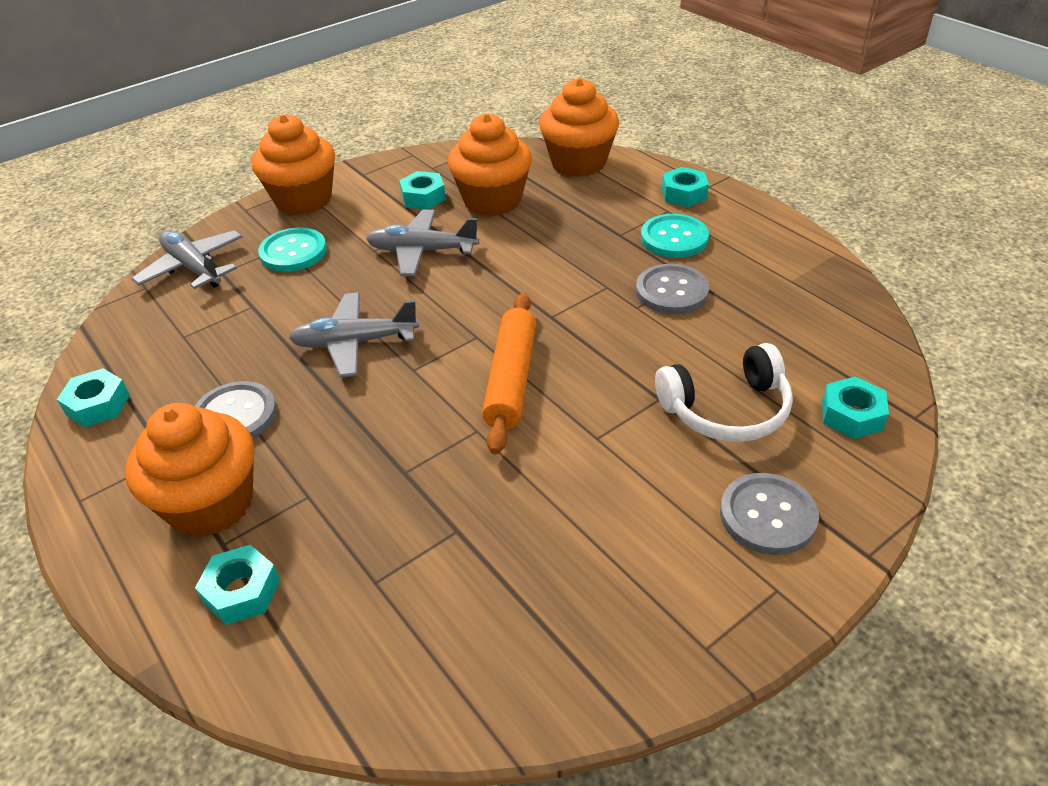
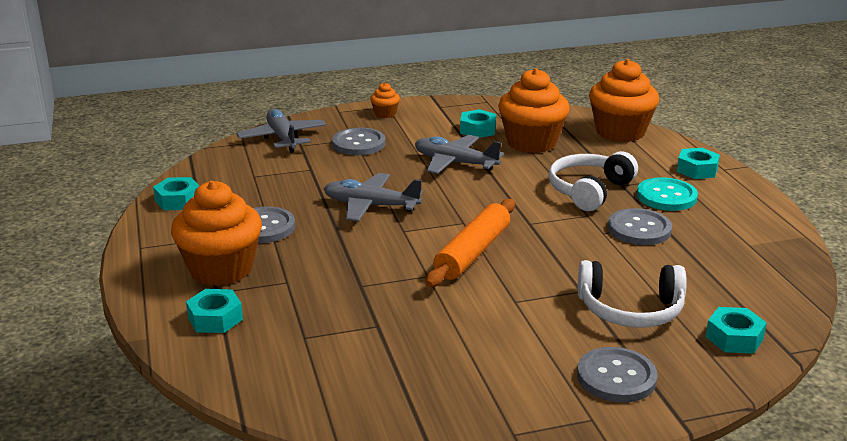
camera: 20 degrees right, 15 degrees down
orange cupcake [251,114,335,215] -> orange cupcake [370,83,400,118], size x0.45
turquoise button [258,227,327,272] -> grey button [332,128,385,155]
none -> white headphones [548,151,638,211]

